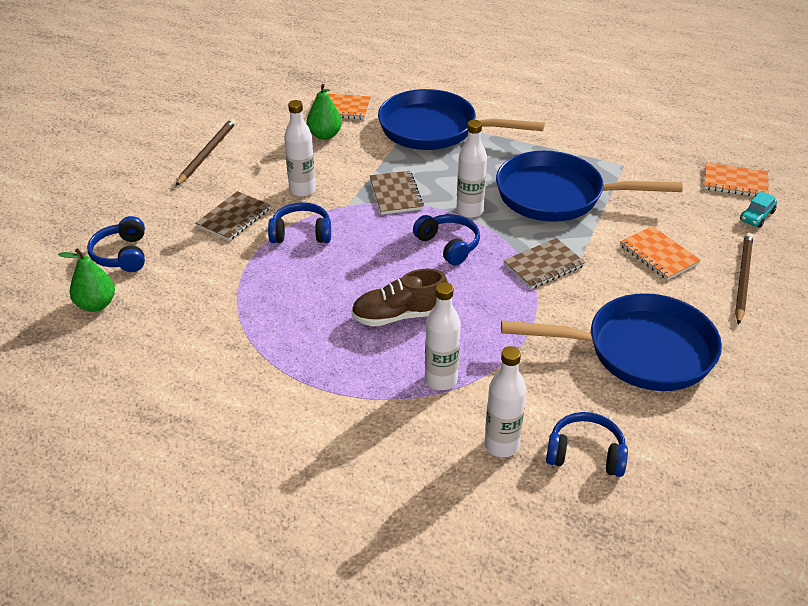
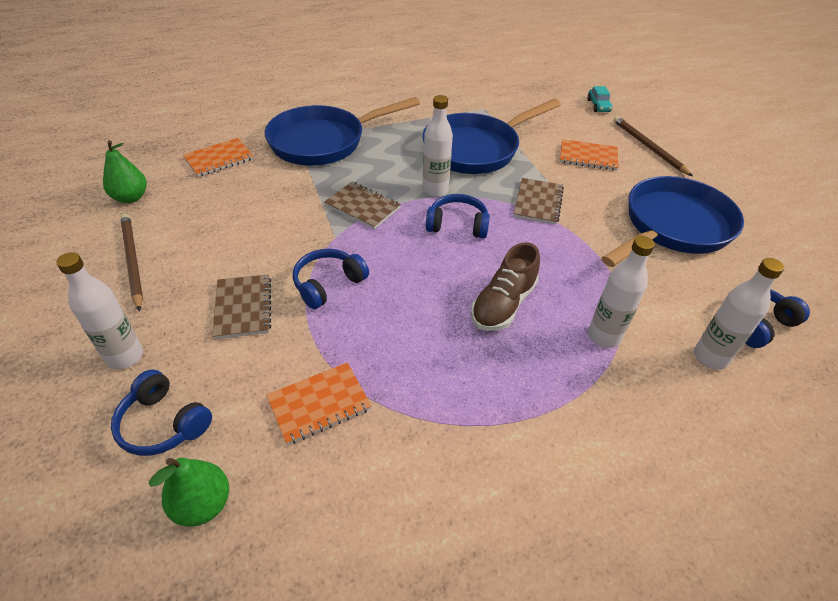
camera: 45 degrees left, 5 degrees up
white bottle [284,100,316,197] -> white bottle moved to [56,252,143,369]
green pear [307,84,342,140] -> green pear moved to [103,140,147,203]
orange notebook [704,163,768,196] -> orange notebook moved to [267,362,371,445]

